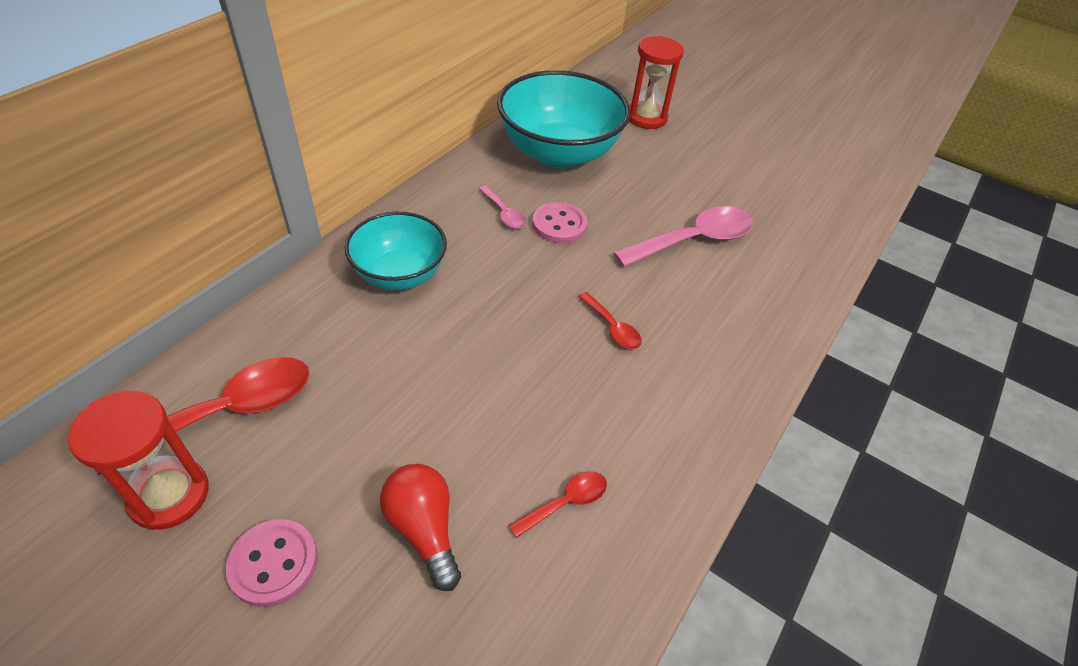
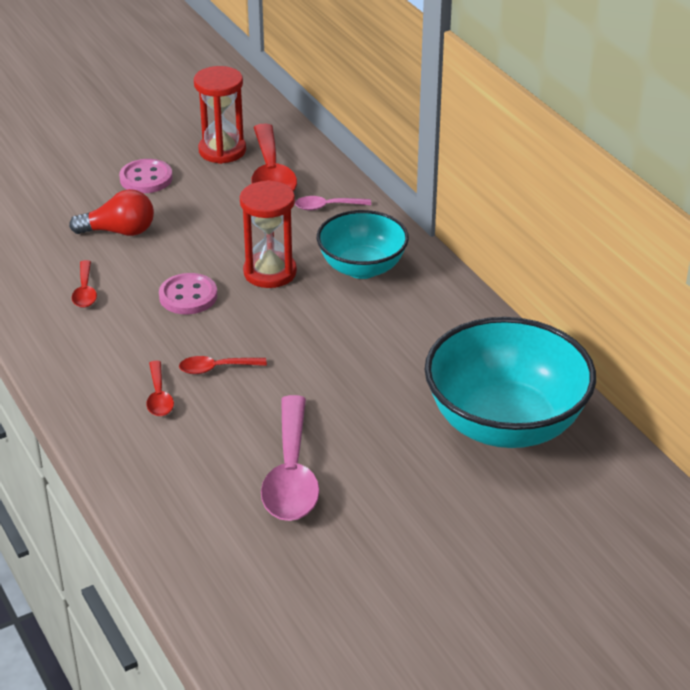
camera: 120 degrees right, 10 degrees down
pink spoon [479,186,526,229] -> pink spoon moved to [295,196,371,211]
pink button [532,202,587,243] -> pink button moved to [159,273,218,314]
red hourglass [629,36,684,129] -> red hourglass moved to [240,180,297,288]
none -> red spoon [146,361,174,416]

